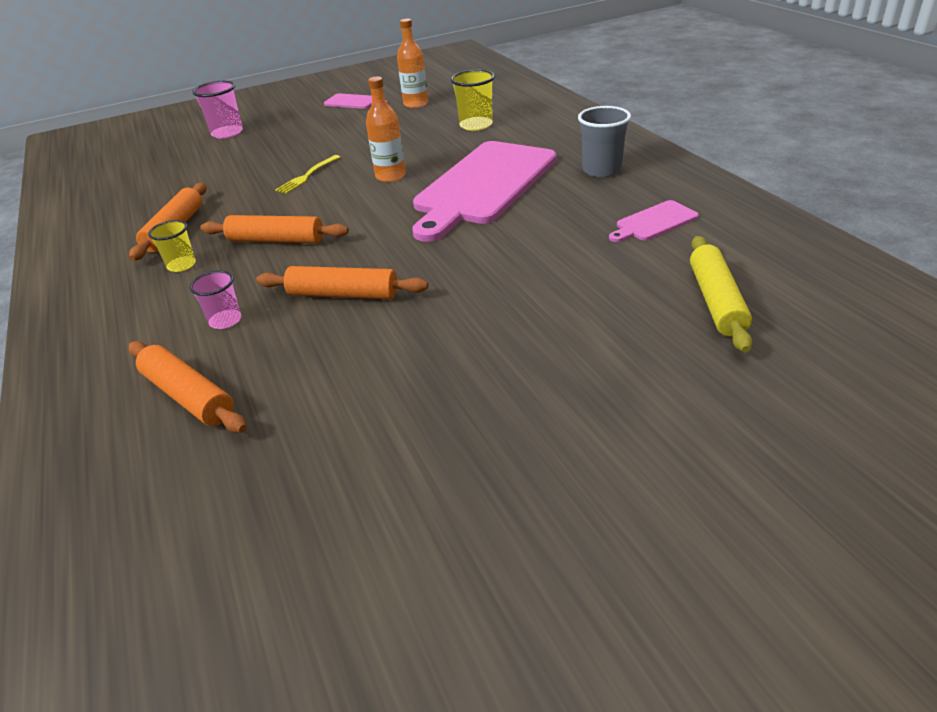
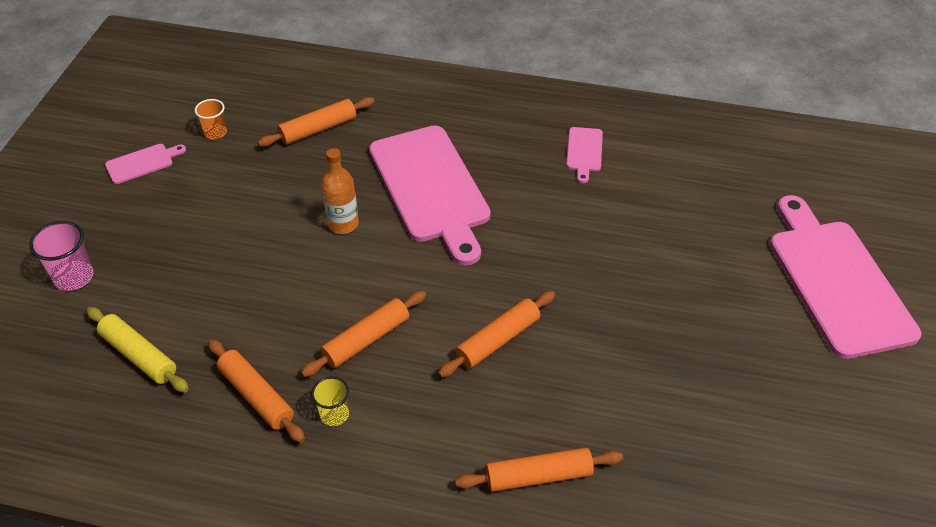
camera: 55 degrees left, 10 degrees up
pink cup [189,270,241,329] -> none
yellow fork [275,155,340,194] -> none
orange bottle [397,19,428,108] -> orange cup [195,99,227,140]
yellow cup [451,69,495,131] -> orange rolling pin [258,97,375,147]
grey cup [578,106,631,177] -> none
yellow rolling pin [690,236,752,353] -> yellow rolling pin moved to [86,307,189,393]
none -> pink cutting board [770,195,922,359]

